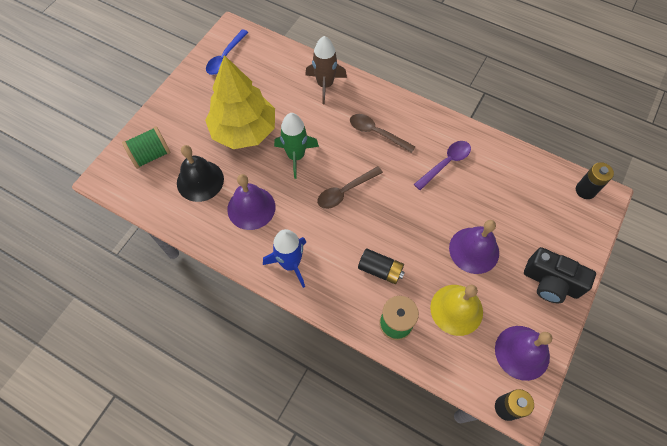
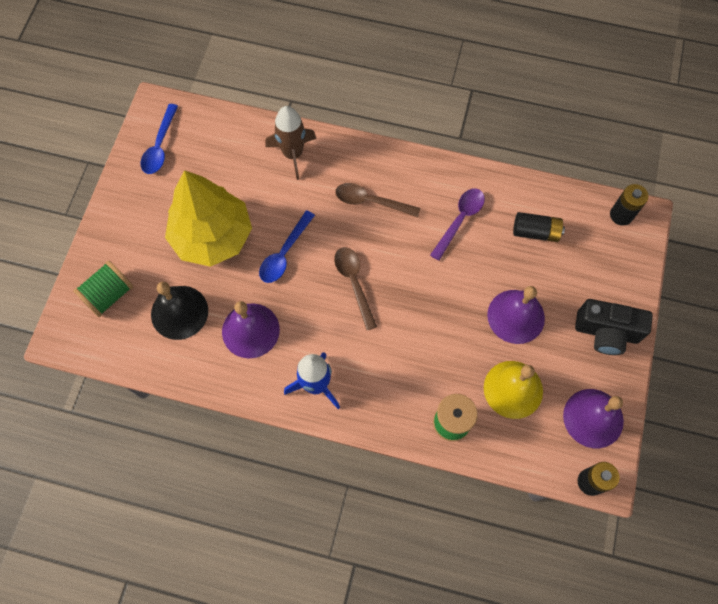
camera: 15 degrees left, 5 degrees up
green rocket [274,113,319,179] -> blue spoon [259,210,315,283]
brown spoon [317,166,383,209] -> brown spoon turned 120 degrees clockwise [334,247,377,330]
black battery [358,249,405,284] -> black battery moved to [513,212,565,242]

